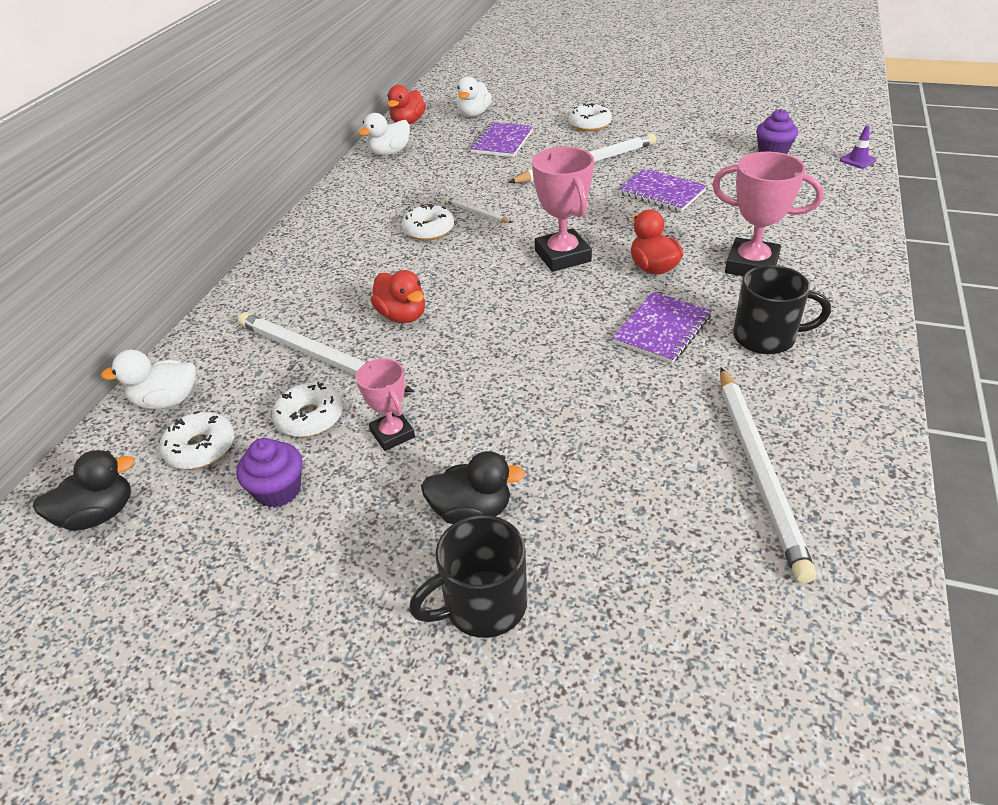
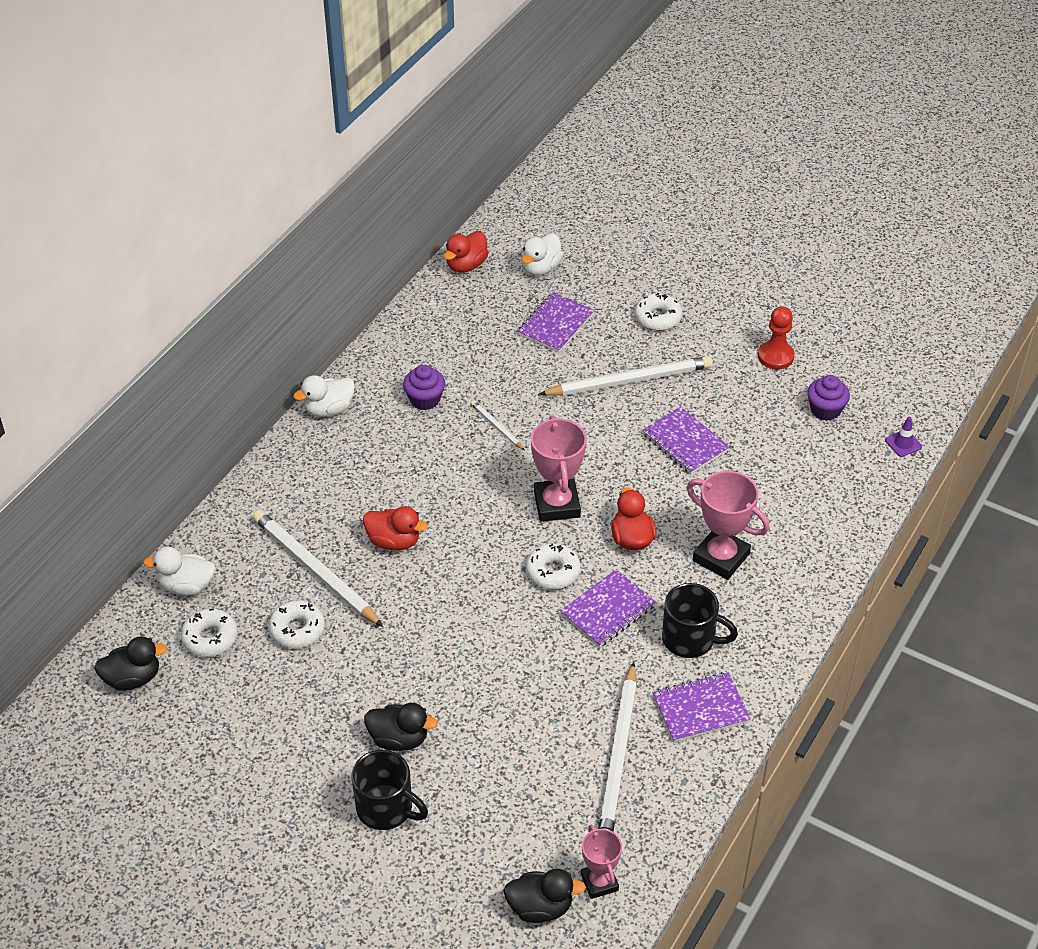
camera: 10 degrees right, 5 degrees up
purple cupcake [236,438,302,508] -> purple cupcake moved to [403,365,445,410]
pink trophy [356,358,415,451] -> pink trophy moved to [581,825,622,899]
white duck [358,113,410,155] -> white duck moved to [293,375,355,417]
red duck [370,270,425,323] -> red duck turned 45 degrees counterclockwise [363,506,428,551]
white donut [402,204,454,241] -> white donut moved to [526,543,580,589]
black mug [409,515,527,638] -> black mug turned 135 degrees counterclockwise [352,750,428,830]
none -> black duck [503,869,586,923]
none -> purple notebook [652,672,751,742]
none -> red pawn [758,306,795,369]

